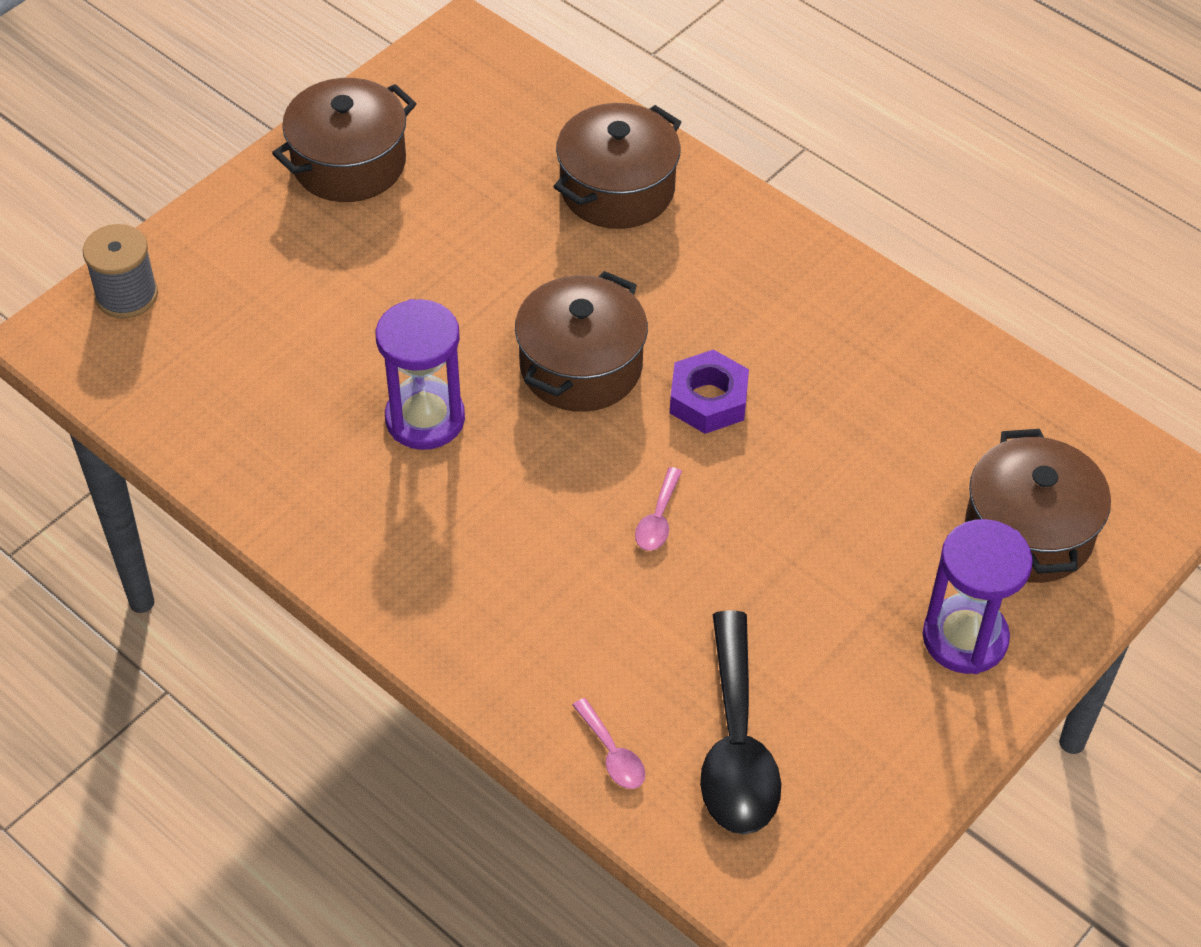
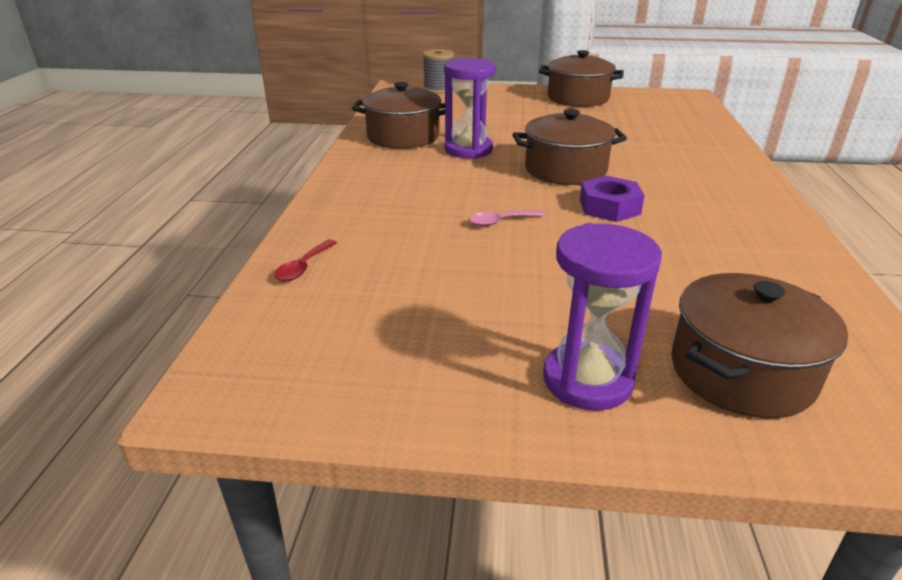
camera: 55 degrees right, 20 degrees down
brown pot [553,103,681,229] -> brown pot moved to [352,82,445,149]
pink spoon [573,698,645,789] -> red spoon [274,240,337,281]
black spoon [700,611,781,834] -> none

